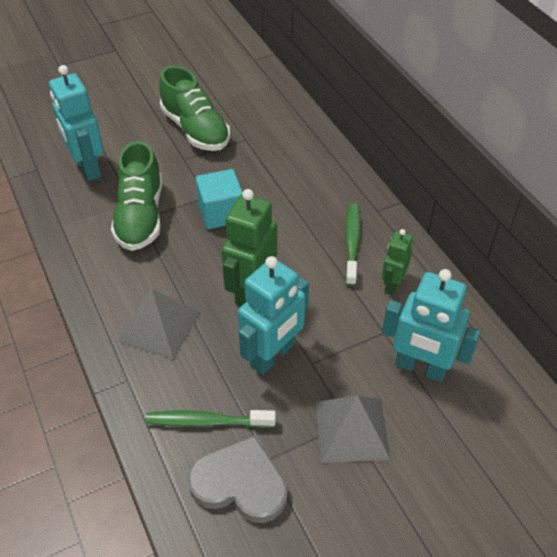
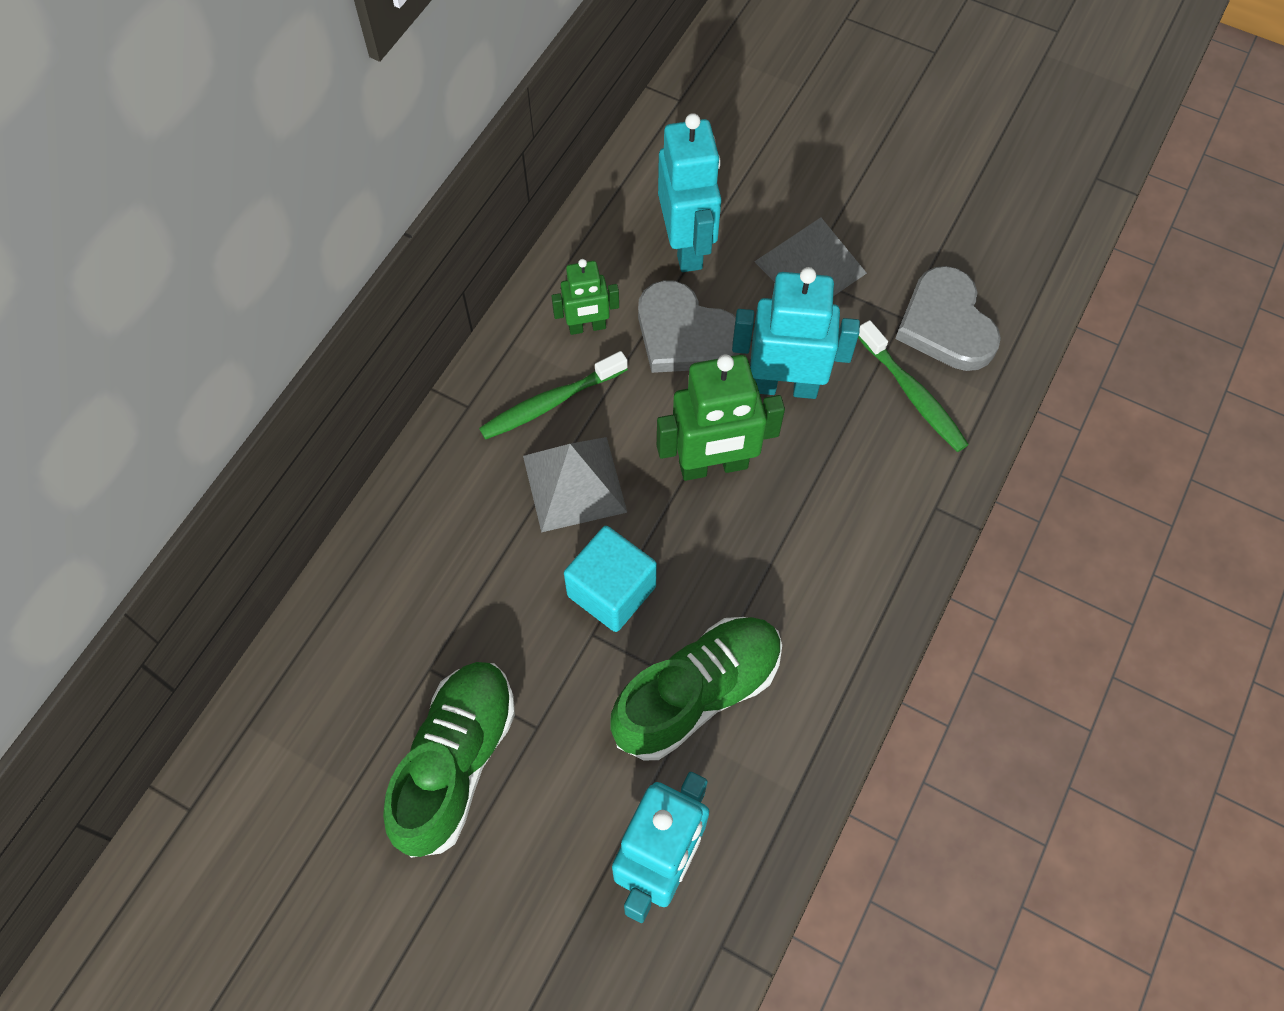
camera: 125 degrees left, 15 degrees up
grey pyramid [118,288,200,360] -> grey pyramid moved to [523,437,627,532]
none -> grey heart [638,280,740,373]

